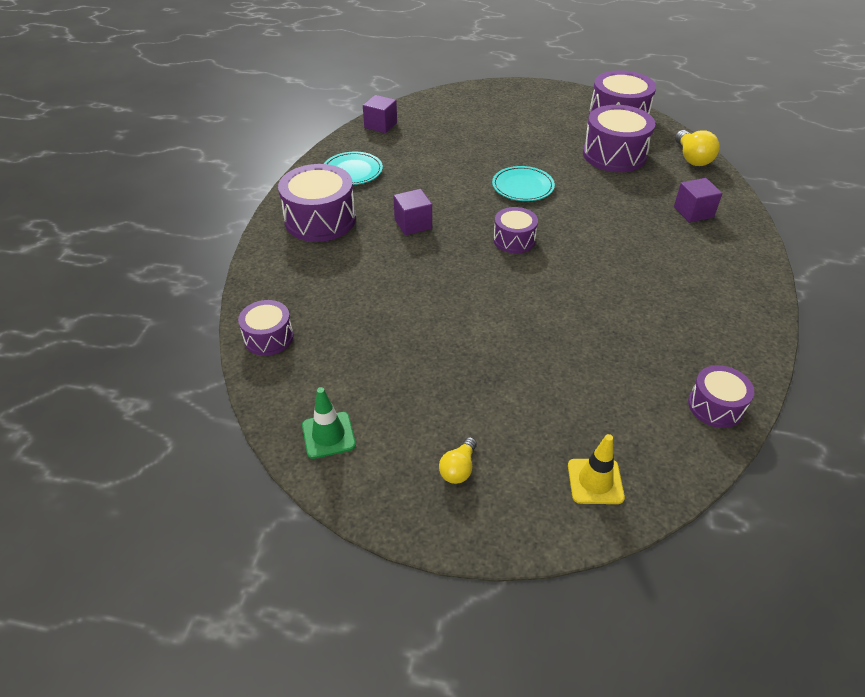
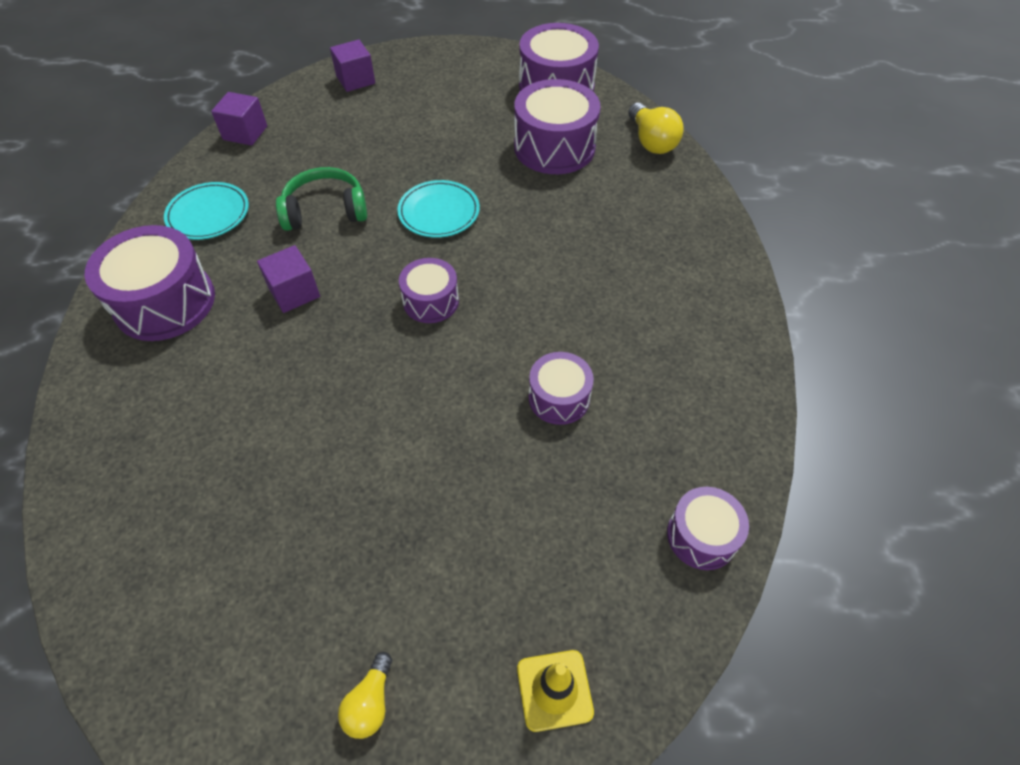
camera: 10 degrees left, 10 degrees up
purple drum [238,300,294,356] -> purple drum moved to [529,352,594,425]
green traffic cone [302,387,356,459] -> none
purple cube [674,178,722,223] -> purple cube moved to [330,39,375,92]
none -> green headphones [276,167,367,231]

